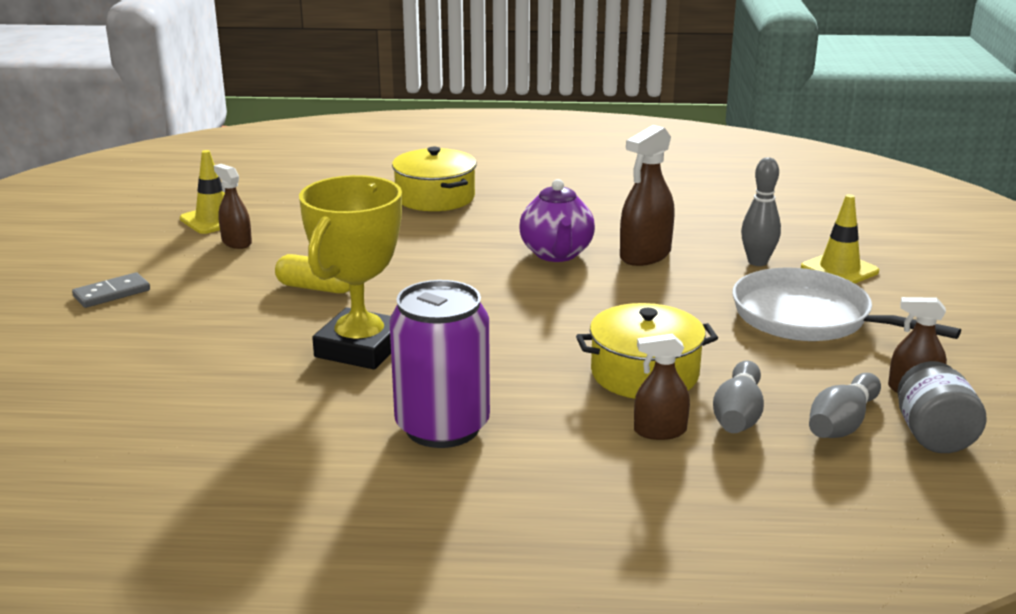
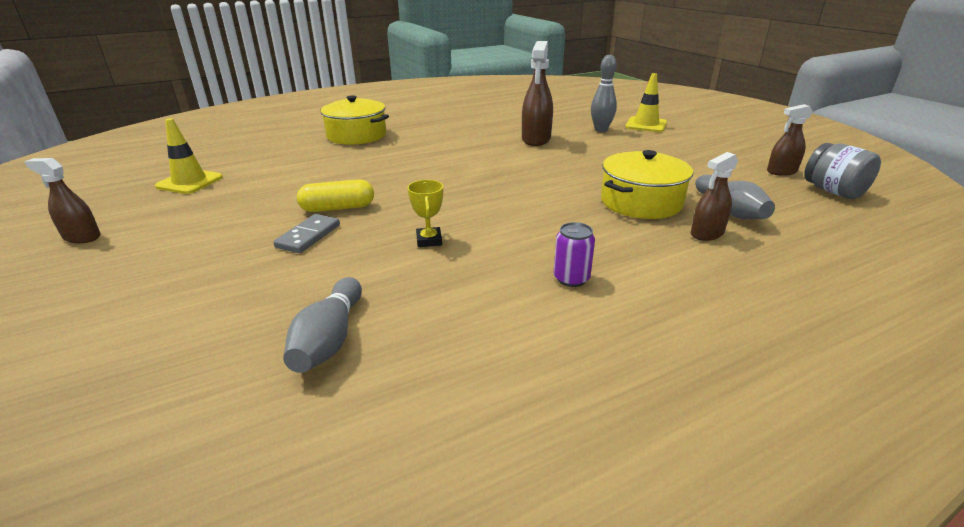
camera: 30 degrees left, 5 degrees up
grey domino [72,272,150,308] -> grey domino moved to [273,214,340,253]
brown spray bottle [214,164,252,249] -> brown spray bottle moved to [24,158,101,244]
yellow trophy [299,175,402,369] -> yellow trophy [407,180,443,247], size x0.40
purple can [389,280,490,448] -> purple can [554,222,595,287], size x0.44
purple teapot [519,179,595,262] -> none
white pan [732,268,961,341] -> none
grey bowling pin [809,373,881,438] -> grey bowling pin moved to [283,277,362,373]

